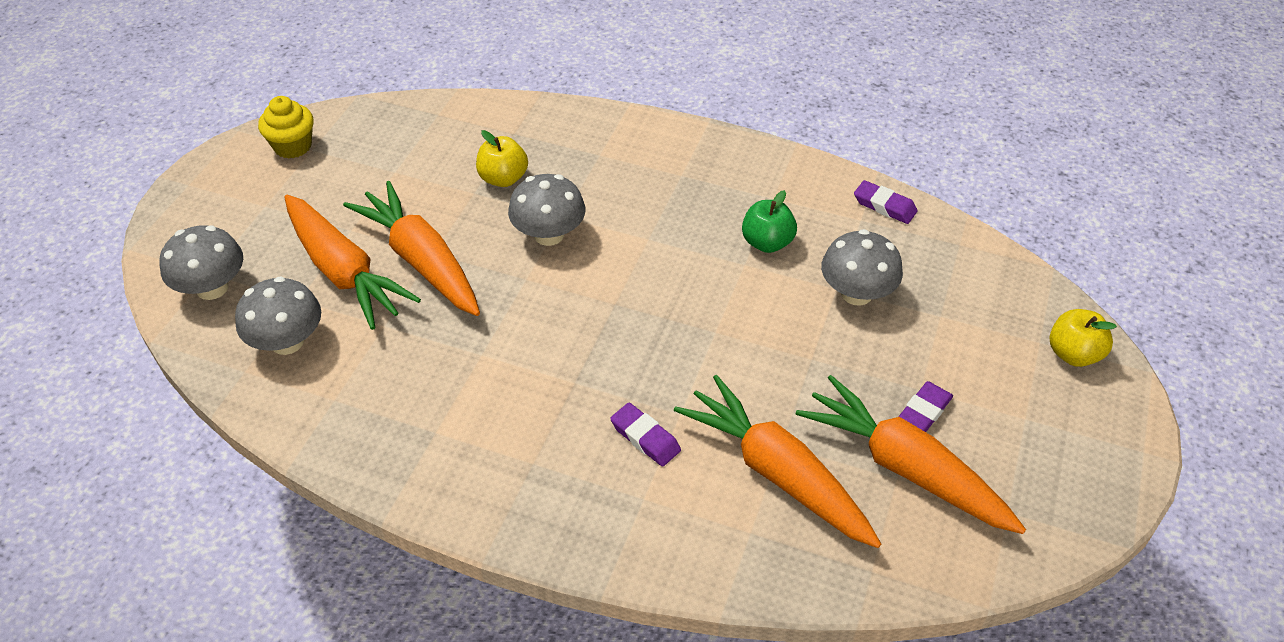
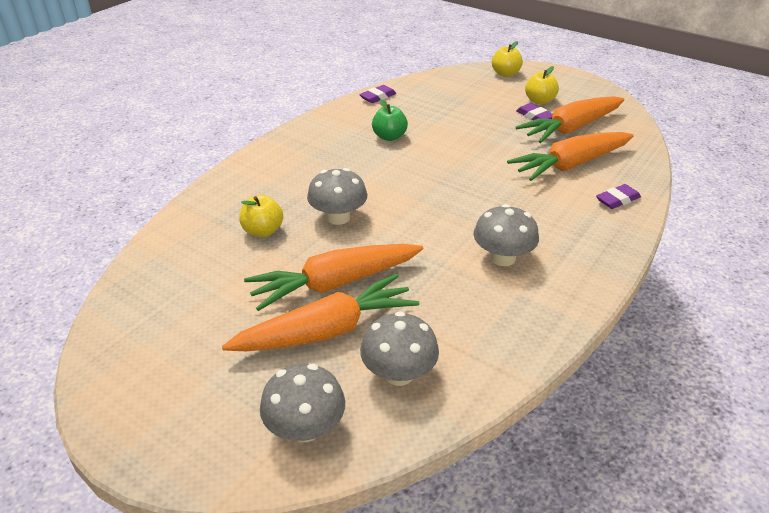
camera: 75 degrees left, 10 degrees down
yellow cupcake [258,96,313,159] -> none
purple eraser [610,403,681,467] -> purple eraser moved to [596,184,641,209]
grey mushroom [821,229,903,306] -> grey mushroom moved to [474,204,539,266]
none -> yellow apple [525,66,559,104]

